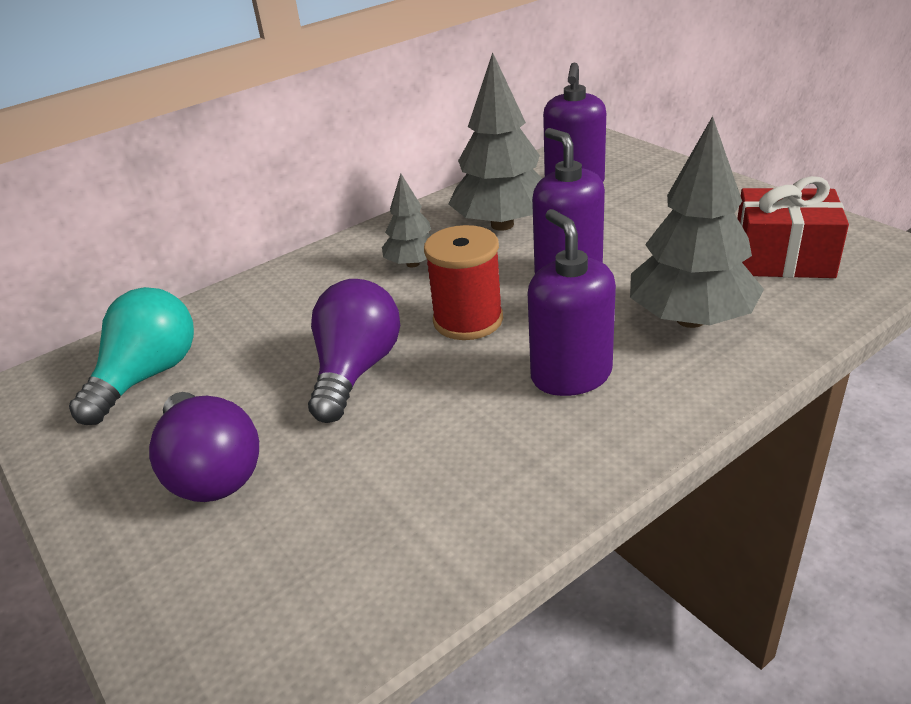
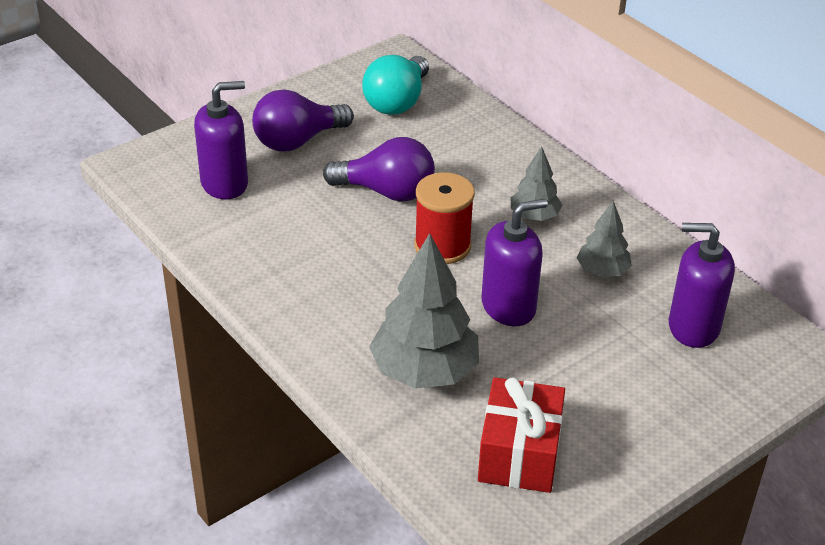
camera: 85 degrees right, 5 degrees up
turquoise light bulb [69,287,194,425] -> turquoise light bulb turned 90 degrees clockwise [362,55,429,115]
grey tree [448,52,542,231] -> grey tree [577,200,632,277], size x0.54
purple soap dispenser [528,209,616,396] -> purple soap dispenser moved to [194,81,248,199]

